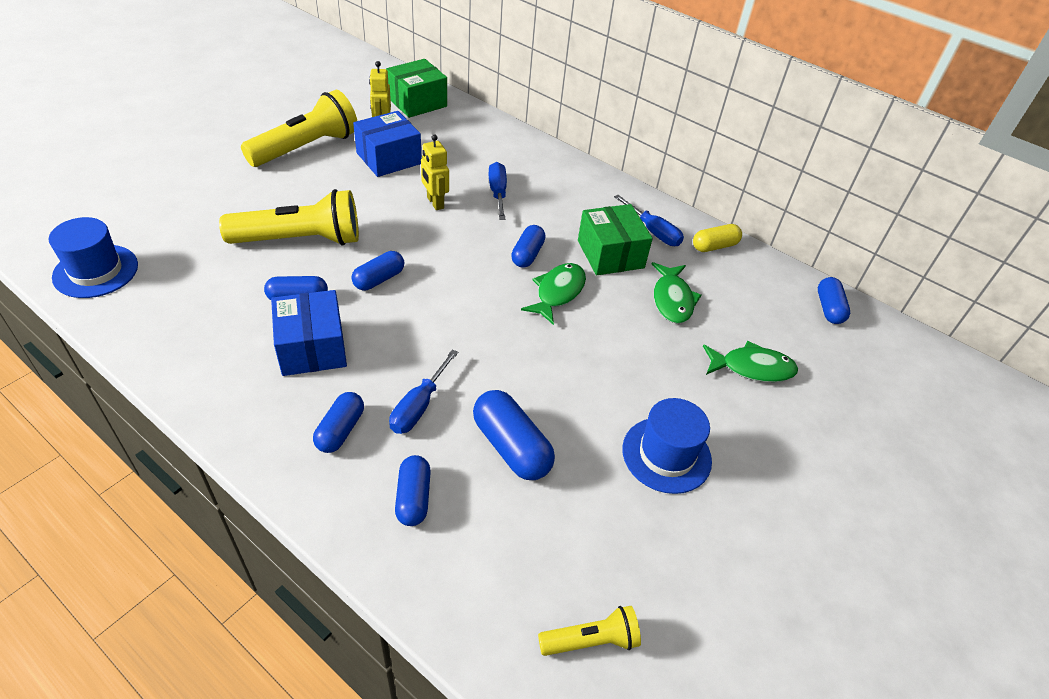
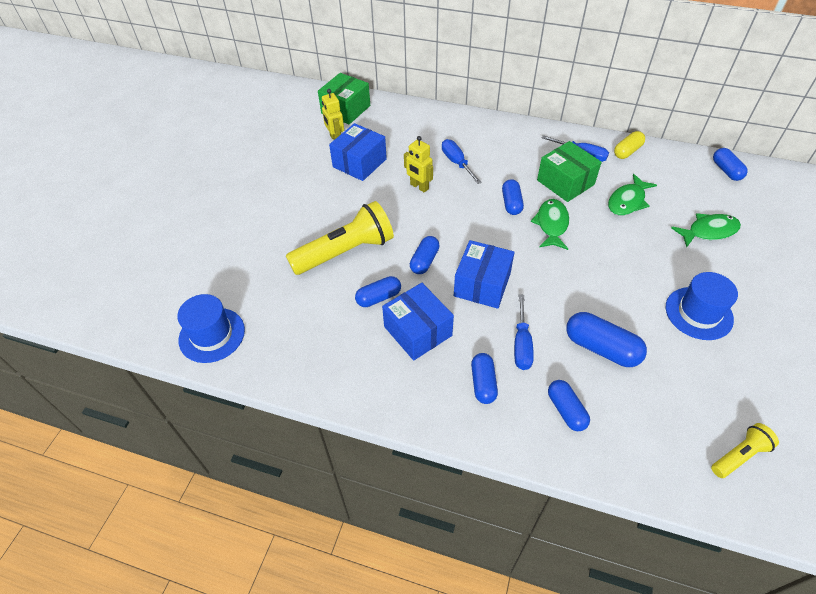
camera: 15 degrees left, 5 degrees up
yellow flashlight [241,90,357,167] -> none
green fish [652,262,702,323] -> green fish turned 60 degrees clockwise [608,174,657,215]
none -> blue box [454,240,515,309]

